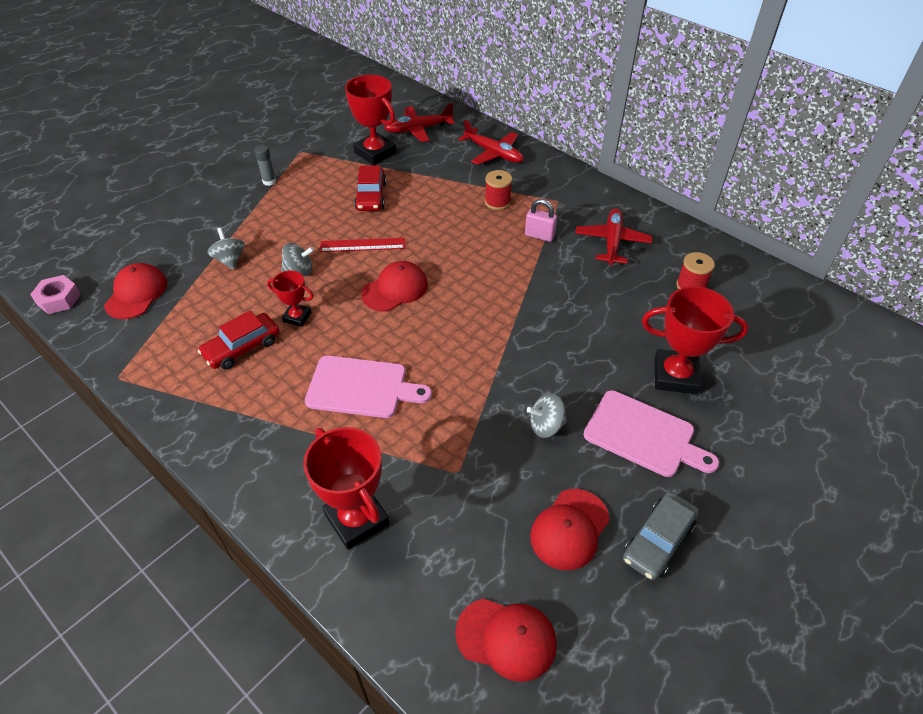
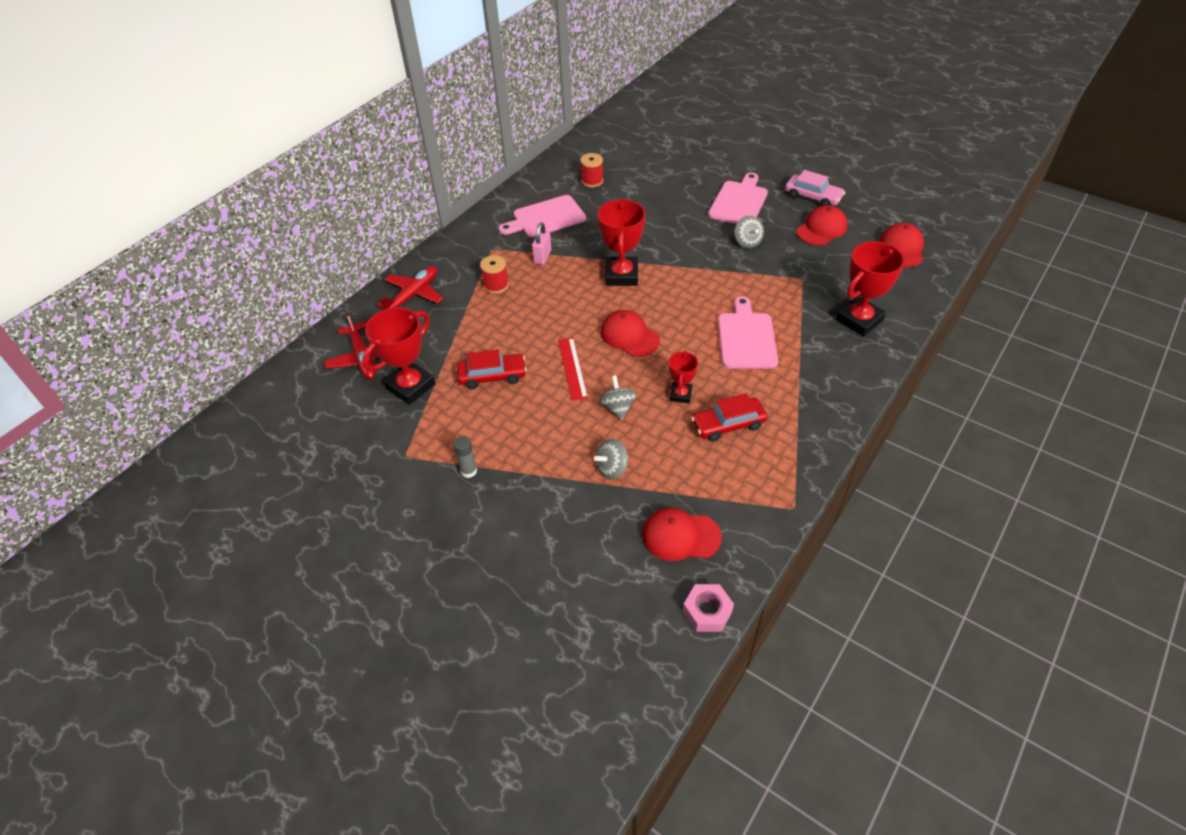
camera: 95 degrees left, 0 degrees up
red car [198,311,279,369] -> red car turned 120 degrees clockwise [691,393,768,442]
red cap [530,489,610,570] -> red cap turned 75 degrees counterclockwise [796,205,847,245]
red plane [575,208,652,265] -> pink cutting board [499,195,586,237]
grey car [623,491,699,580] -> pink car [785,170,845,206]
red trophy [642,286,749,394] -> red trophy moved to [598,199,646,286]

